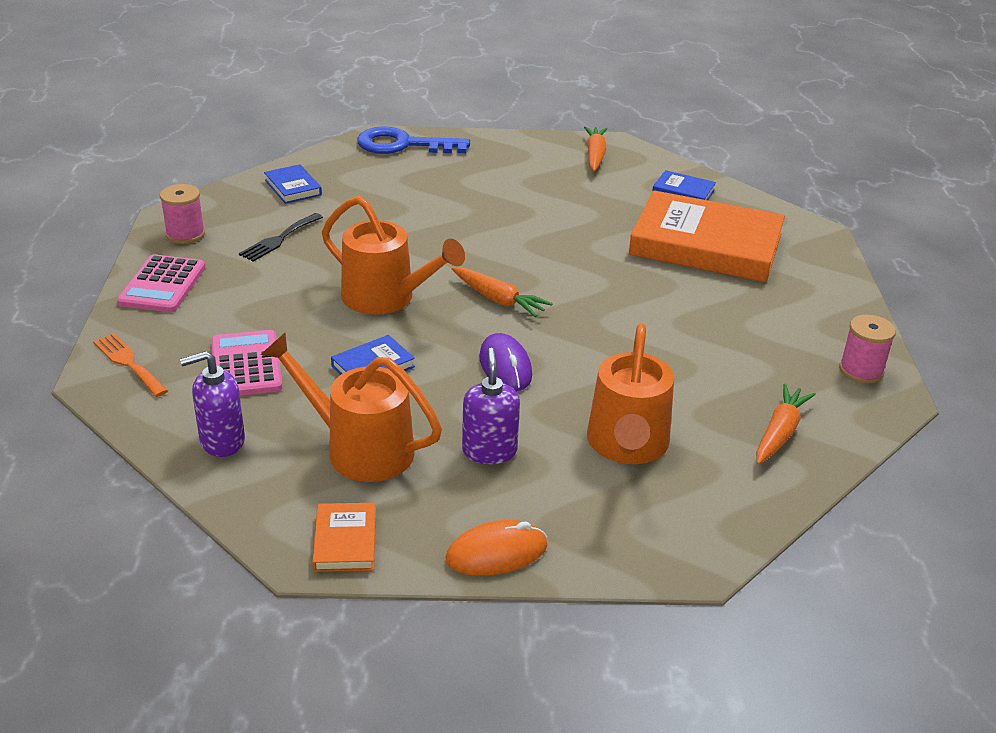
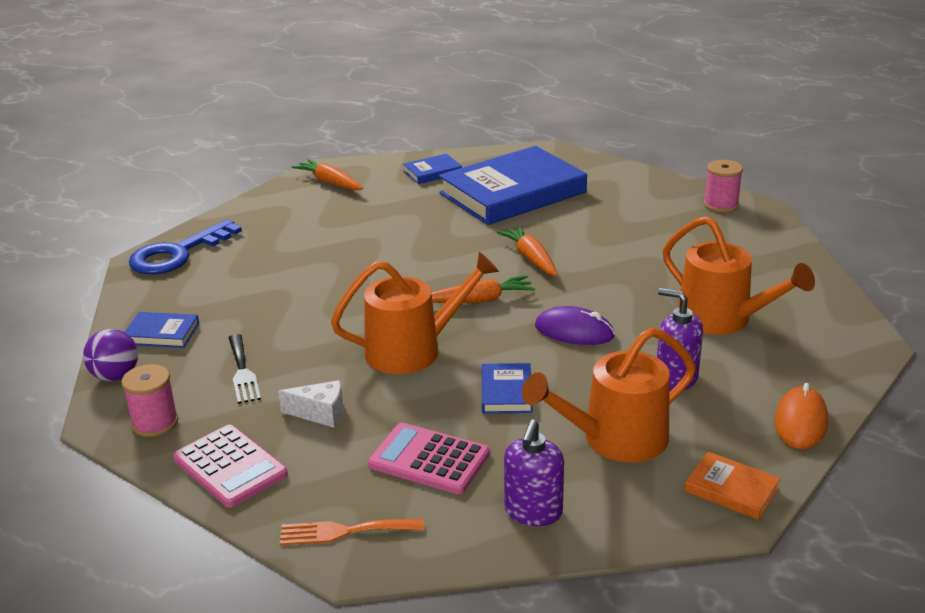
camera: 50 degrees left, 5 degrees down
orange book [629,190,785,282] -> blue book [439,146,587,225]
orange carrot [756,383,816,465] -> orange carrot moved to [497,226,557,276]
none -> purple ball [83,329,138,381]
none -> white cheese [278,380,343,428]

